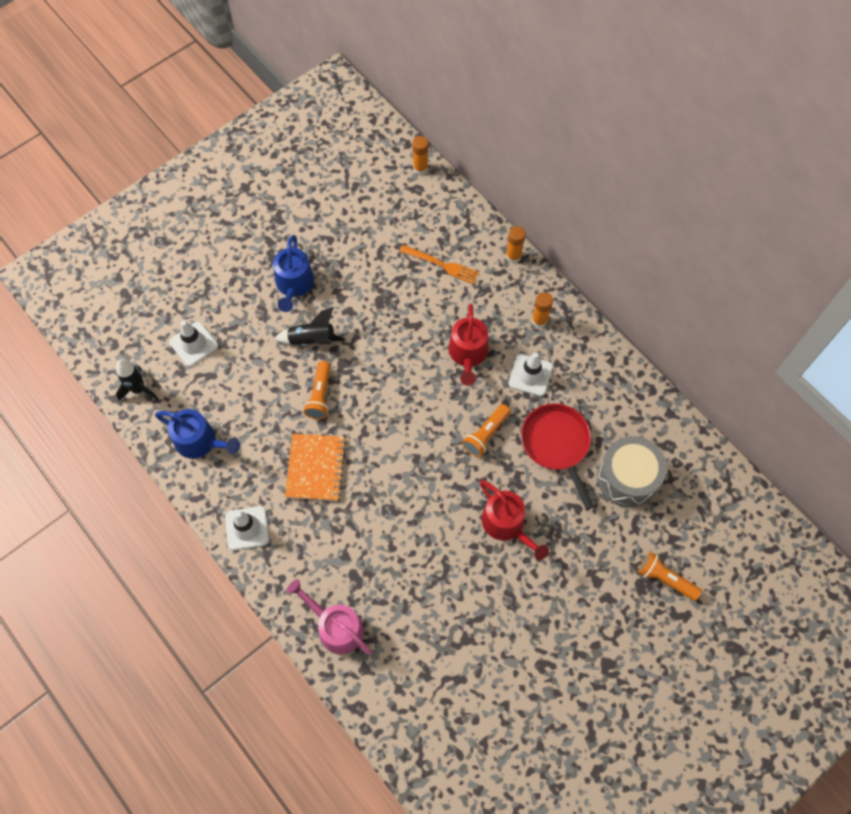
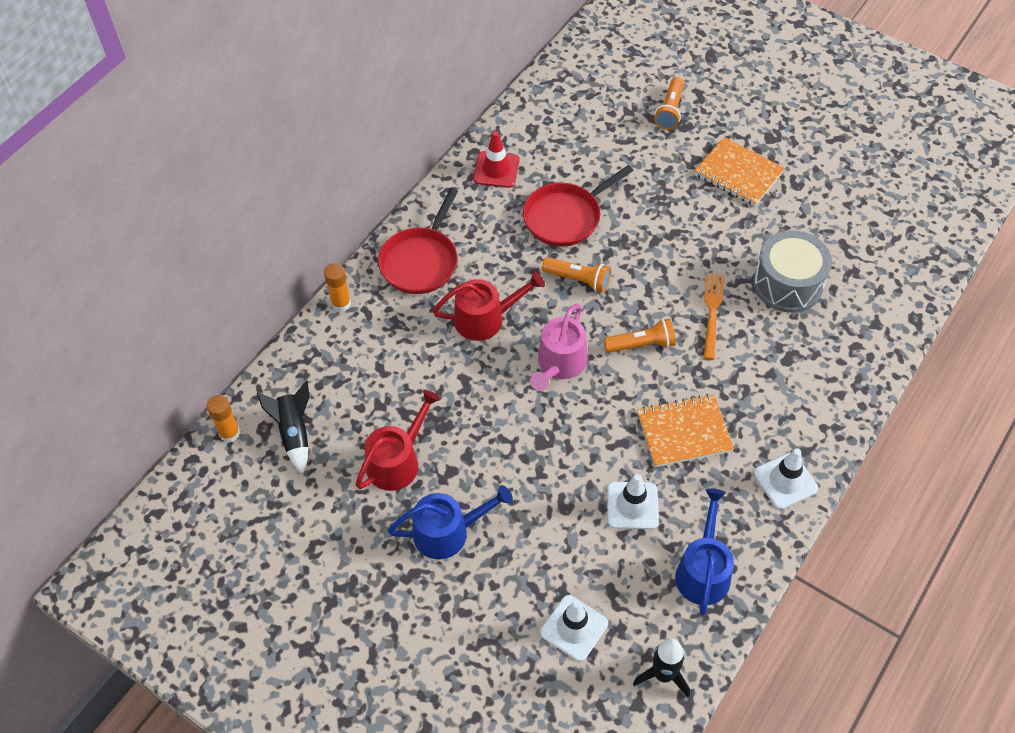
camera: 105 degrees left, 10 degrees down
black rocket [274,307,345,346] -> black rocket moved to [257,381,309,474]
pink watering can [287,579,372,655] -> pink watering can moved to [530,304,587,391]
orange flashlight [304,361,330,419] -> orange flashlight moved to [604,319,676,353]
orange fork [399,245,479,284] -> orange fork moved to [704,274,724,360]
red watering can [480,480,549,560] -> red watering can moved to [356,390,441,491]
white traffic cone [508,353,553,396] -> white traffic cone moved to [607,474,659,529]
orange glue stick [532,292,553,328] -> red pan [378,188,458,294]
grey drum [597,436,667,507] -> grey drum moved to [753,230,832,313]
none -> red traffic cone [473,131,520,188]
none -> orange notebook [695,137,785,206]

